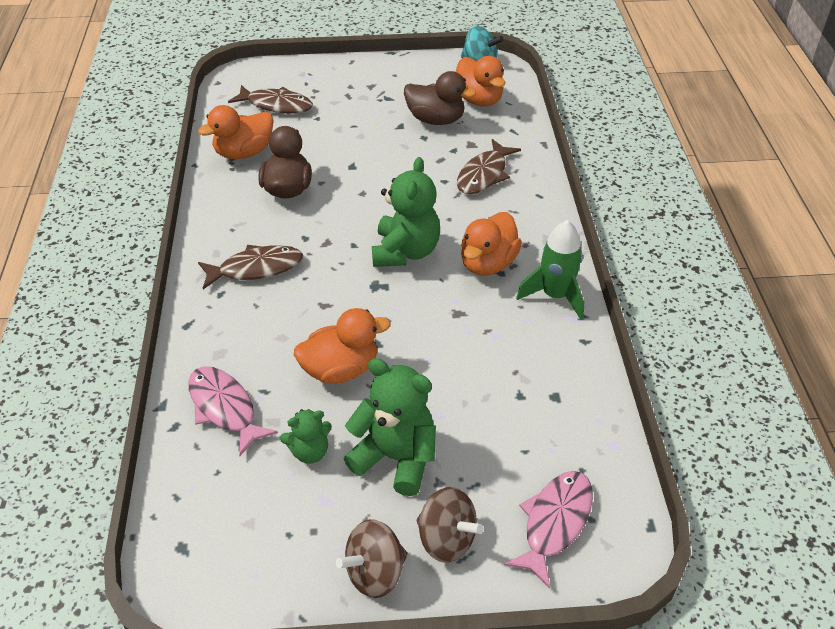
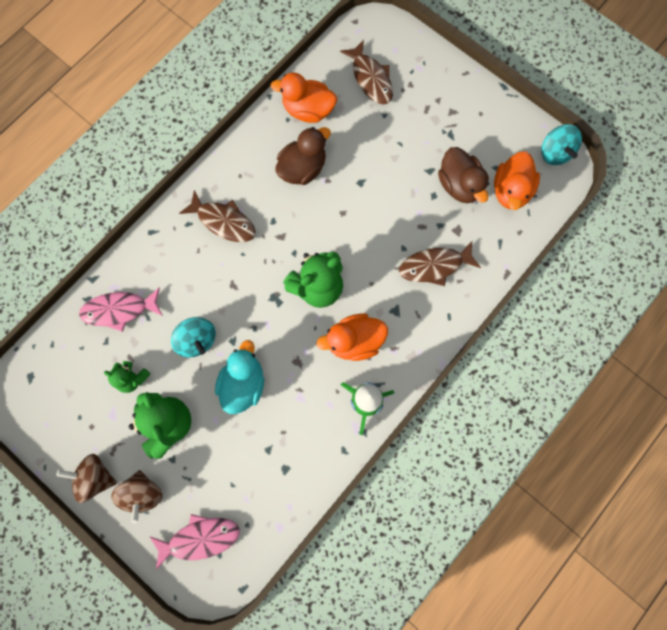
camera: 45 degrees right, 30 degrees up
pink fish [188,366,278,456] -> pink fish turned 105 degrees counterclockwise [79,287,163,332]
orange duck [294,308,391,384] -> turquoise spinning top [171,317,216,357]
none -> turquoise duck [215,340,264,414]

